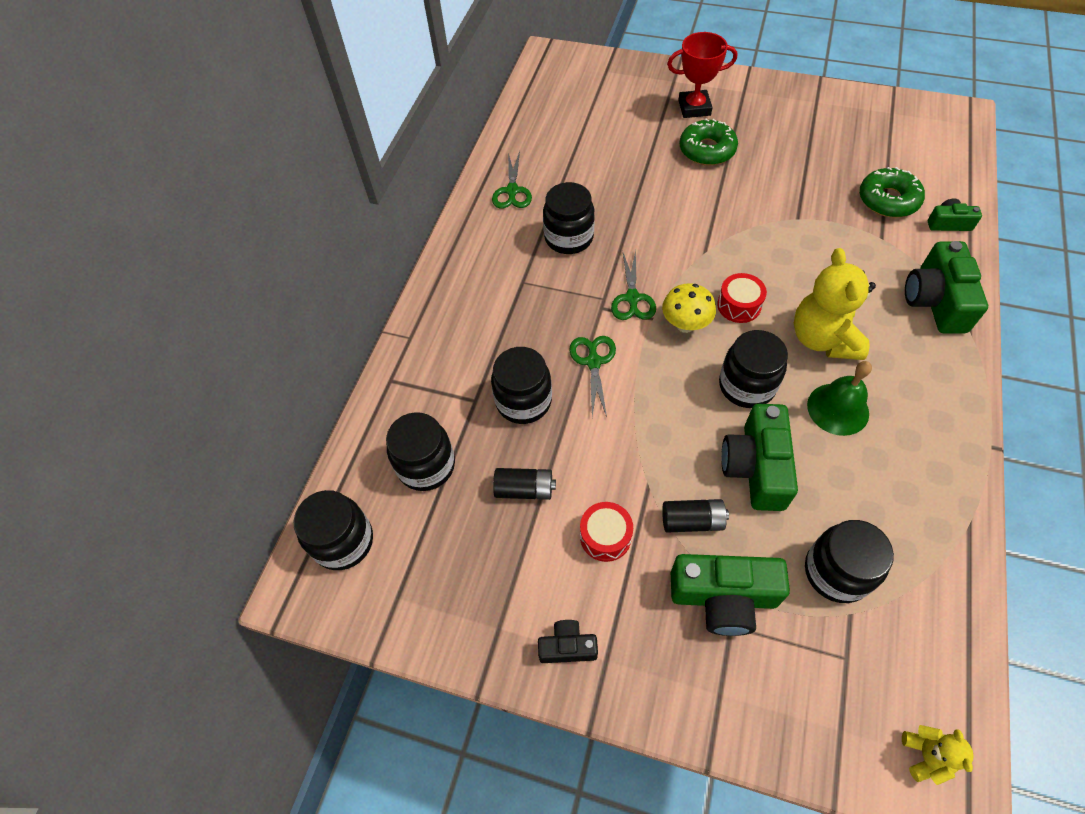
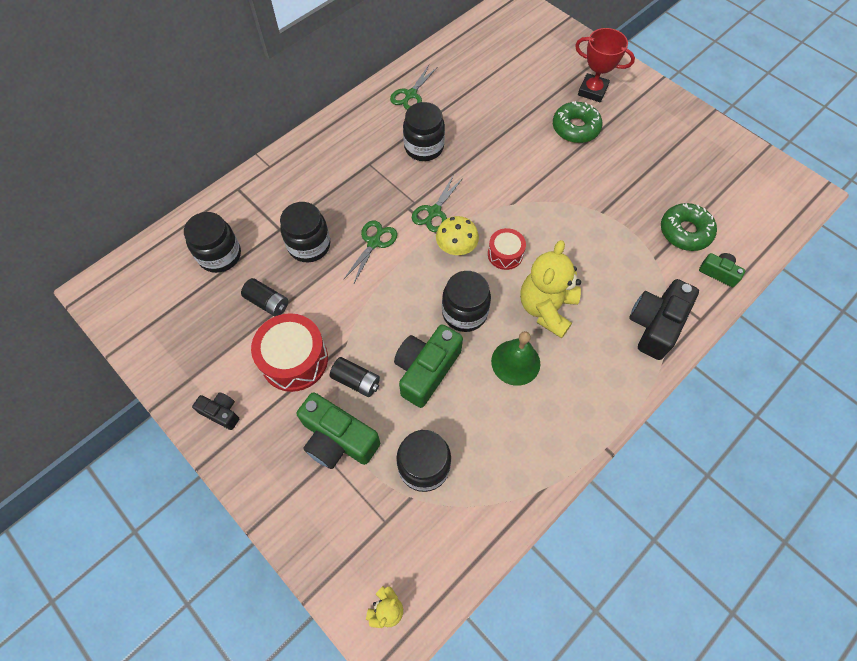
camera: 25 degrees right, 5 degrees up
black jar [294,490,373,570] -> none
red drum [580,502,633,562] -> red drum [251,313,328,392], size x1.73
green camera [905,241,988,333] -> black camera [629,279,699,360]

